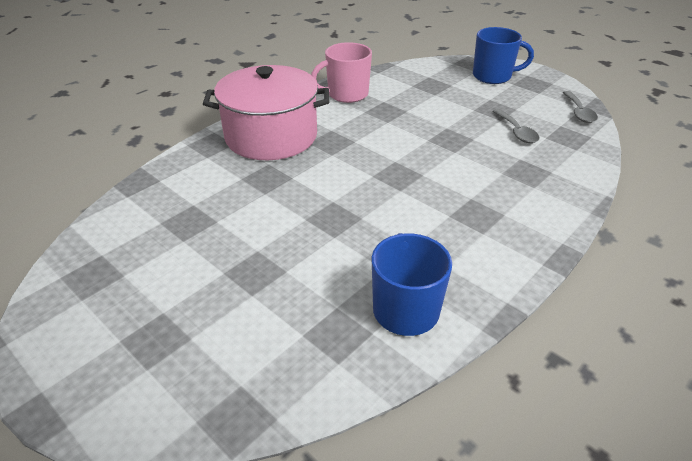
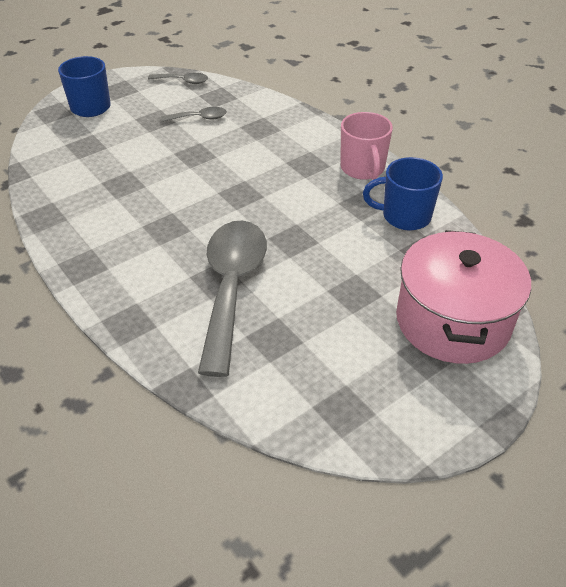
camera: 80 degrees left, 5 degrees up
pink pot [203,65,330,160] -> pink pot moved to [396,230,531,364]
pink mug [311,42,372,103] -> pink mug moved to [340,112,393,180]
none -> grey spoon [198,221,267,377]

